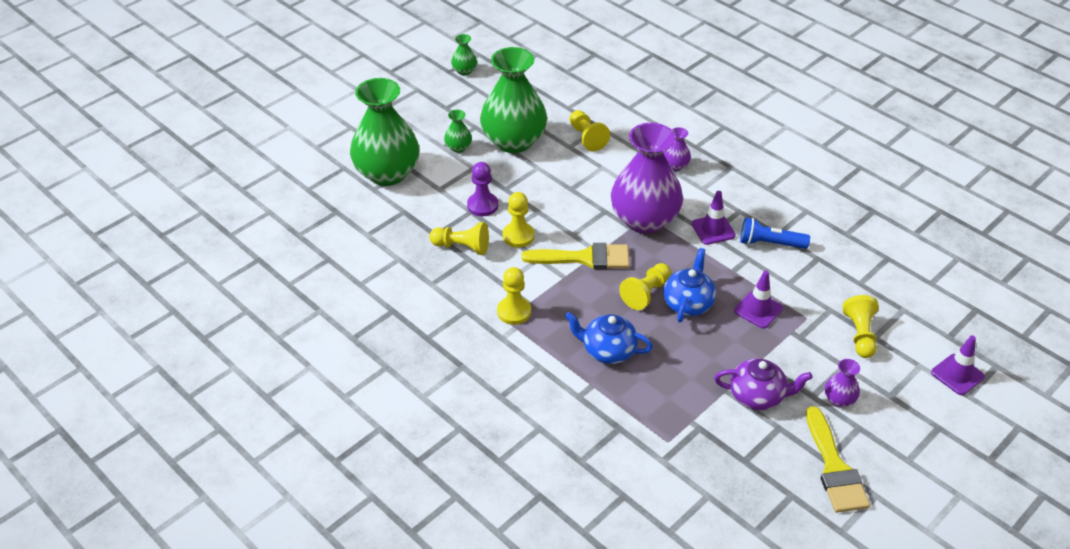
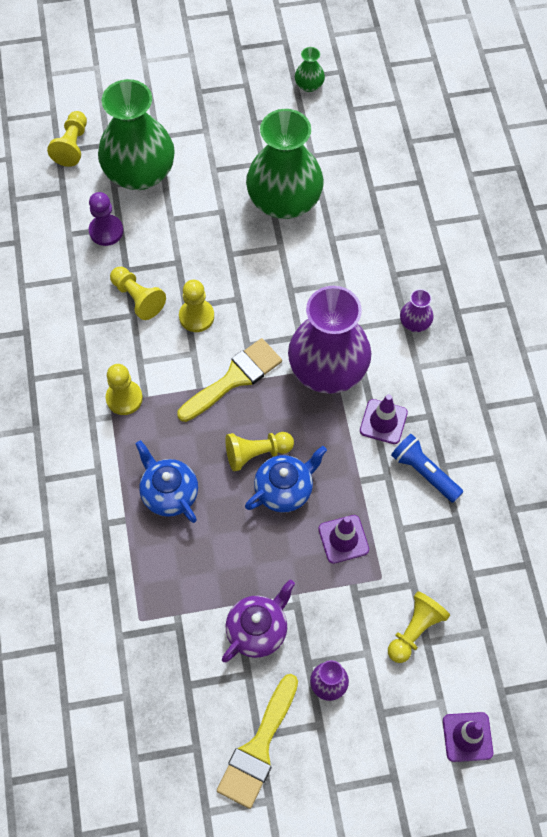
camera: 35 degrees right, 20 degrees up
green vase [444,110,472,153] -> none
purple pawn [467,162,498,216] -> purple pawn moved to [89,192,123,246]
yellow brush [521,243,630,269] -> yellow brush turned 75 degrees counterclockwise [177,338,282,422]
yellow pawn [569,110,610,151] -> yellow pawn moved to [47,111,87,167]
purple teapot [714,359,812,410] -> purple teapot turned 90 degrees counterclockwise [222,580,295,662]

